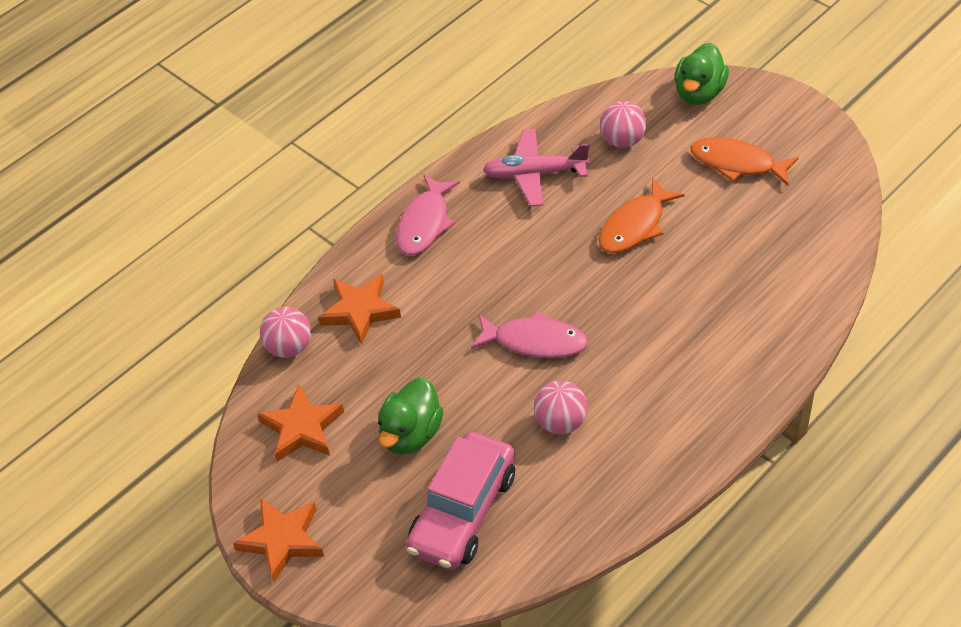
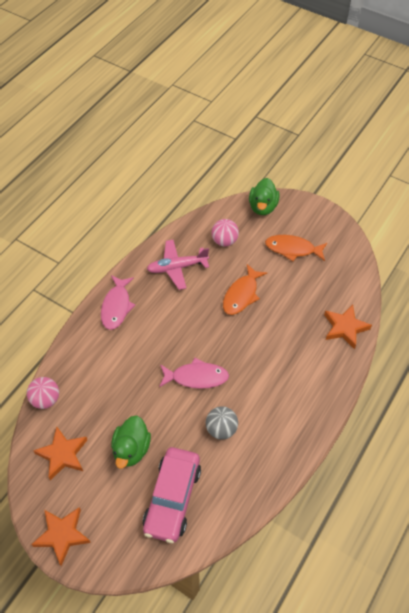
camera: 15 degrees left, 5 degrees up
orange star [318,274,401,345] -> orange star moved to [324,305,372,349]
pink ball [534,381,588,434] -> grey ball [206,406,238,440]

